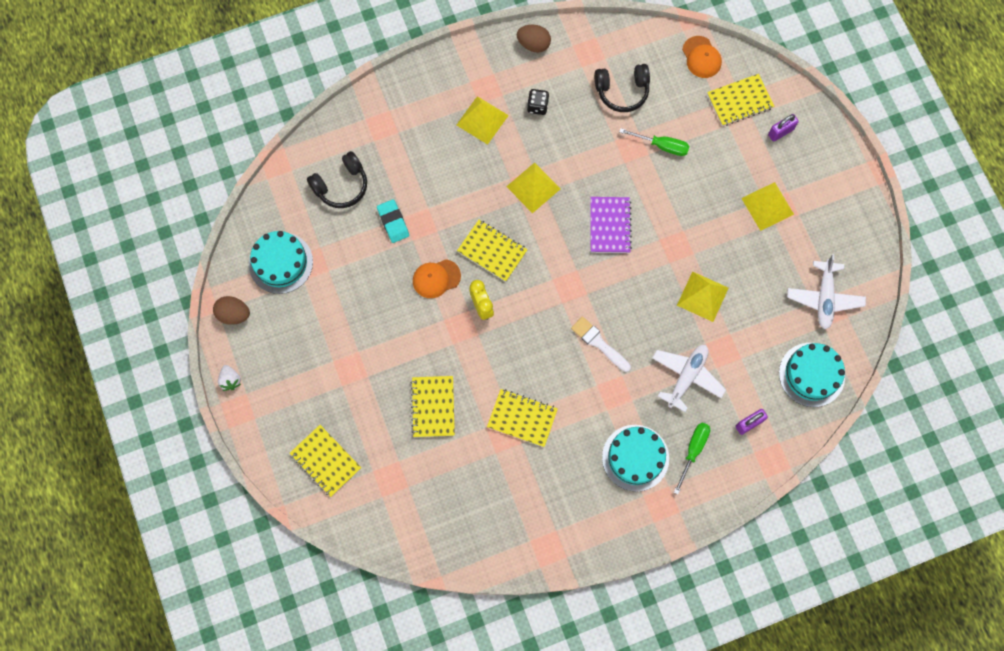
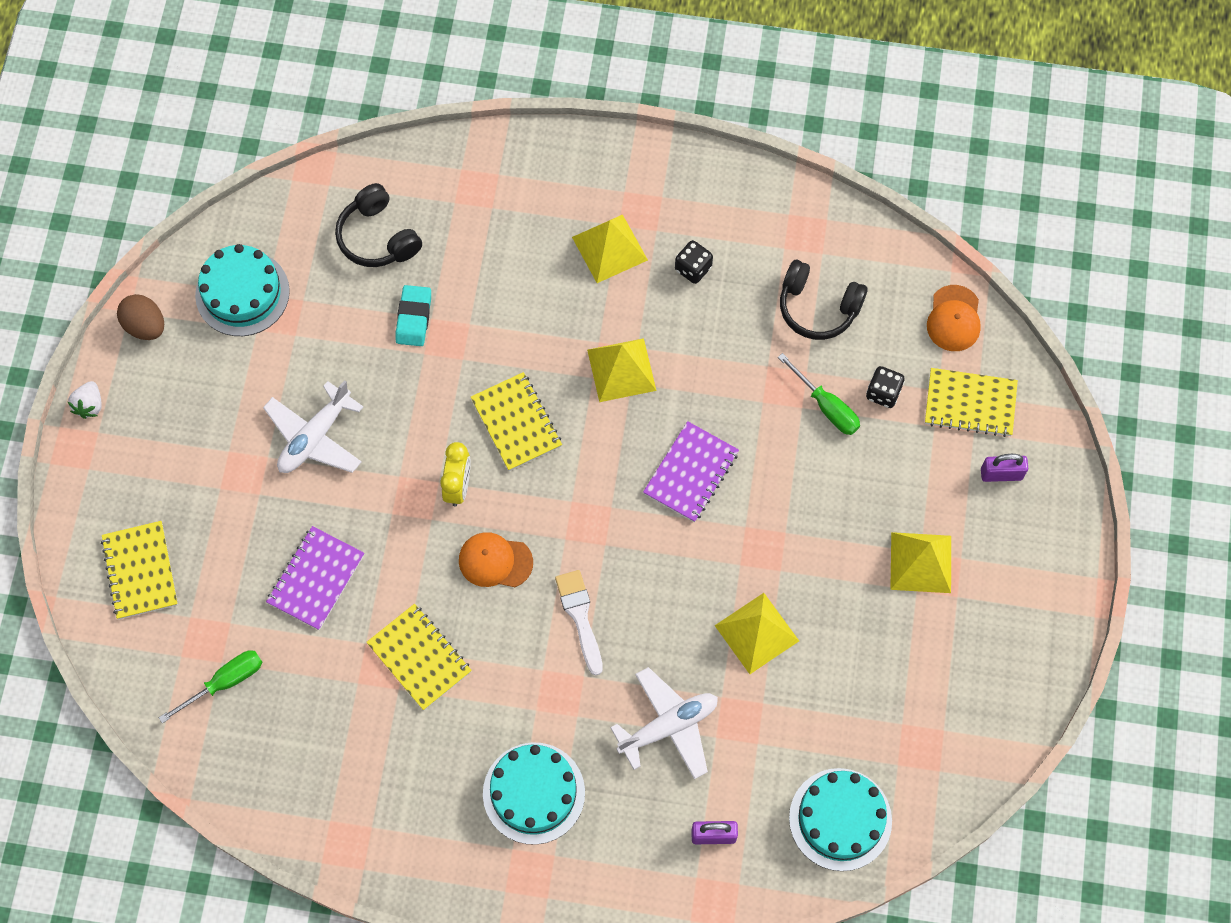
camera: 30 degrees right, 5 degrees down
black headphones [307,151,367,208] -> black headphones turned 60 degrees clockwise [335,183,422,267]
yellow notebook [411,376,455,437] -> purple notebook [266,526,365,630]
orange cap [413,259,461,298] -> orange cap moved to [459,532,533,587]
brown egg [517,25,551,53] -> none
green screwdriver [674,423,710,494] -> green screwdriver moved to [159,650,262,723]
white plane [787,254,866,329] -> white plane moved to [263,380,363,473]
none -> black dice [866,366,905,408]

